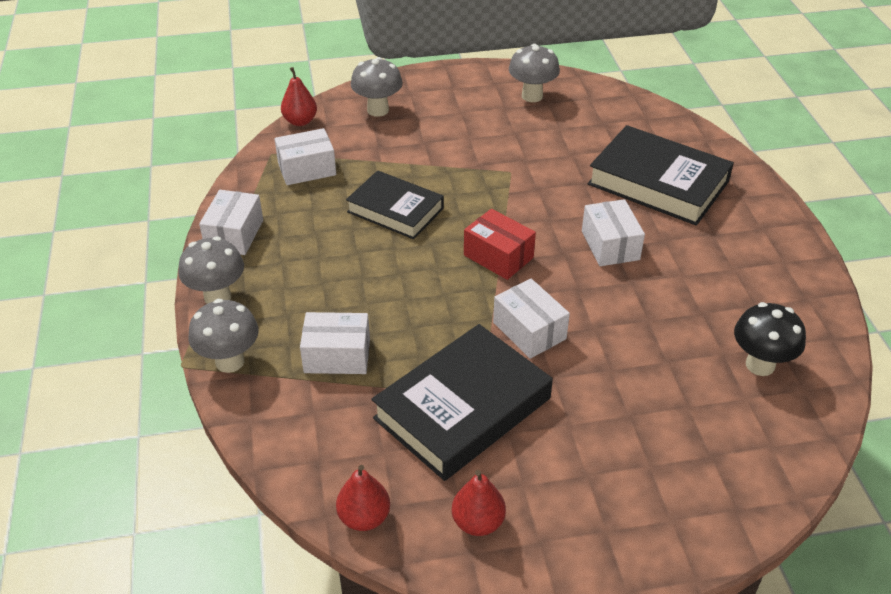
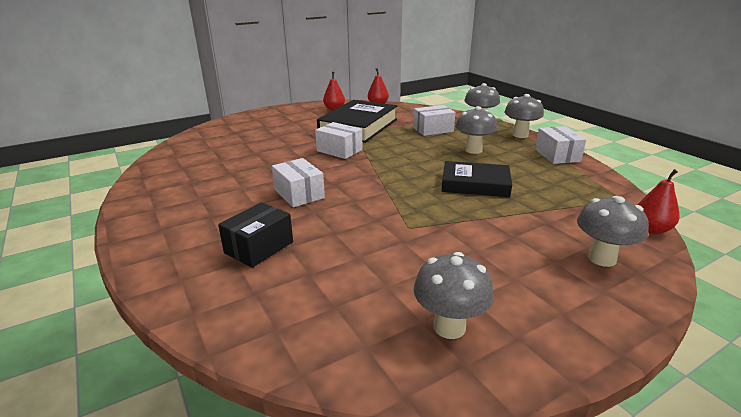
camera: 160 degrees right, 15 degrees down
white box [275,128,336,185] -> none
red box [464,209,536,280] -> none
black book [588,125,734,226] -> black box [218,202,293,268]
black mushroom [734,302,806,376] -> none
none -> grey mushroom [456,106,497,154]

